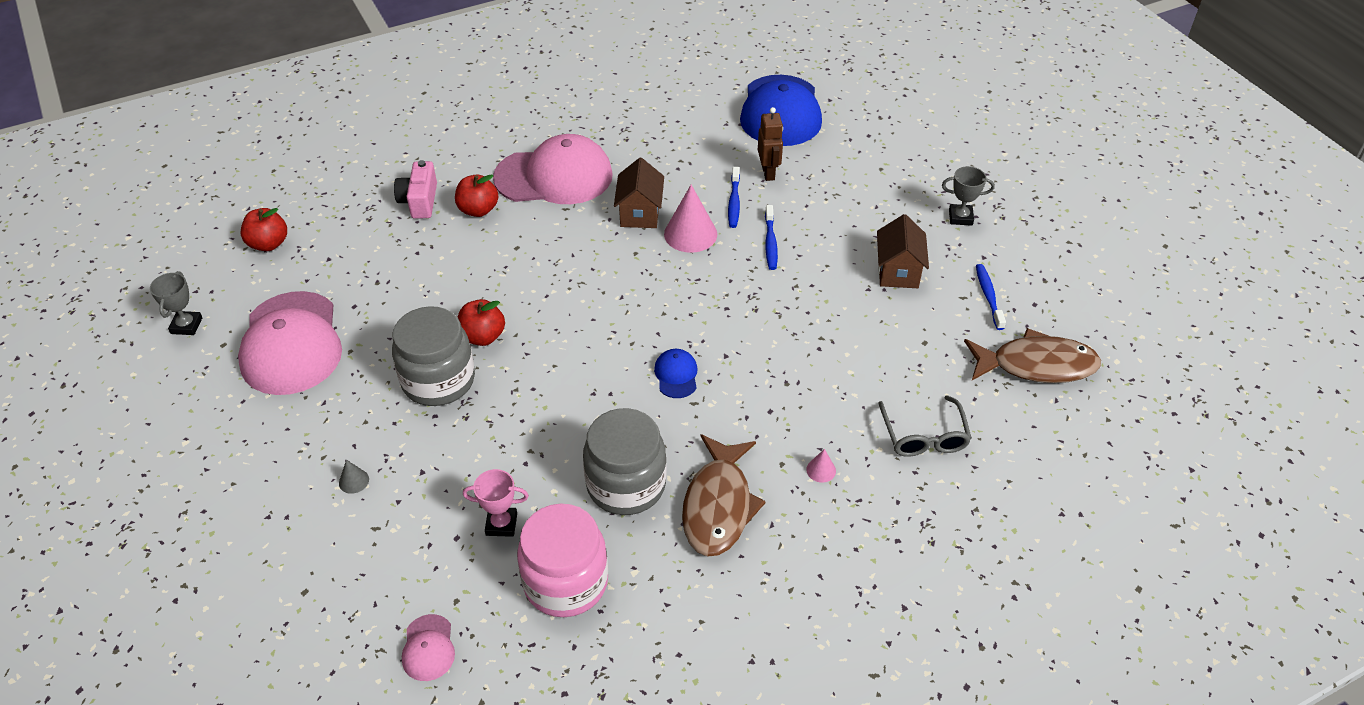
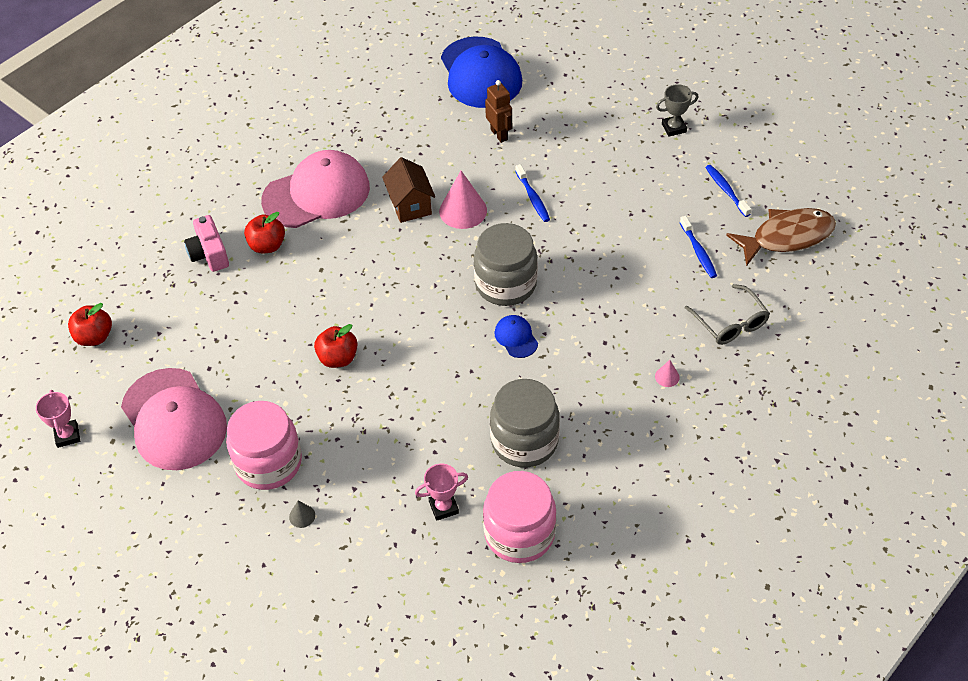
camera: 20 degrees left, 5 degrees up
grey trophy [150,271,202,335] -> pink trophy [36,390,80,448]
grey jar [392,306,475,406] -> grey jar moved to [474,223,538,306]
pink cap [402,614,455,681] -> none
brown fish [682,434,766,556] -> none
blue toothbrush [728,167,740,228] -> blue toothbrush moved to [680,216,717,278]
brown house [877,214,929,288] -> none
none -> pink jar [226,401,302,490]

